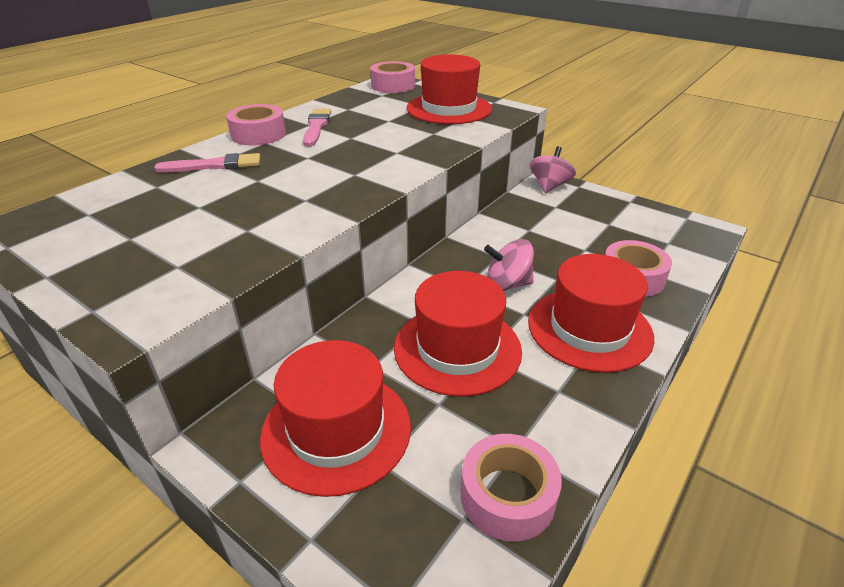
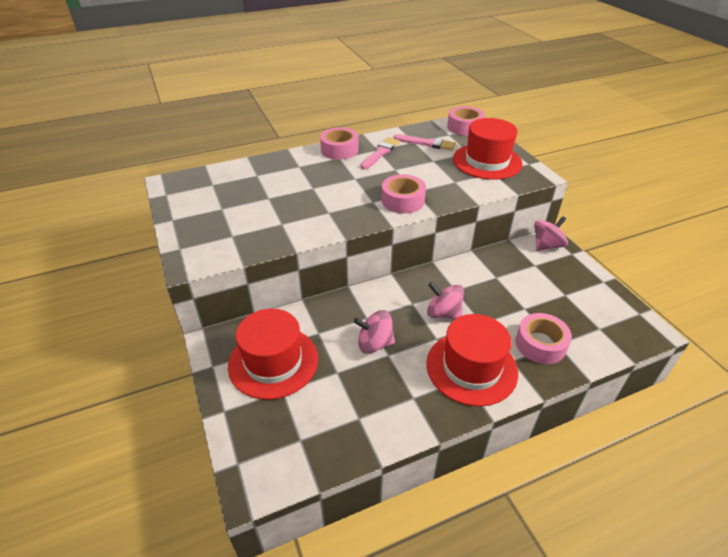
camera: 30 degrees right, 5 degrees up
pink brush [154,153,260,173] -> pink brush moved to [394,134,456,150]
red hat [394,271,522,397] -> pink spinning top [354,310,395,354]
pink tape [461,434,562,542] -> pink tape moved to [381,174,426,213]

